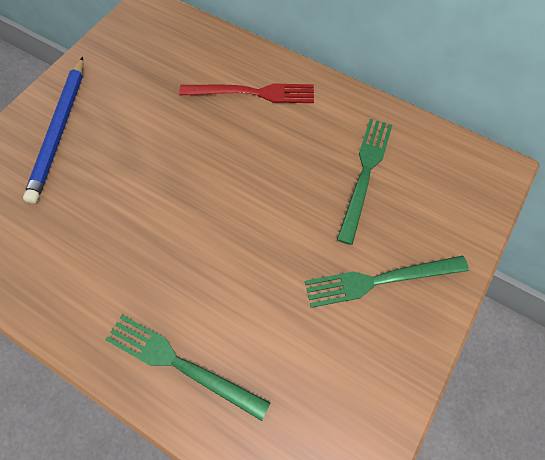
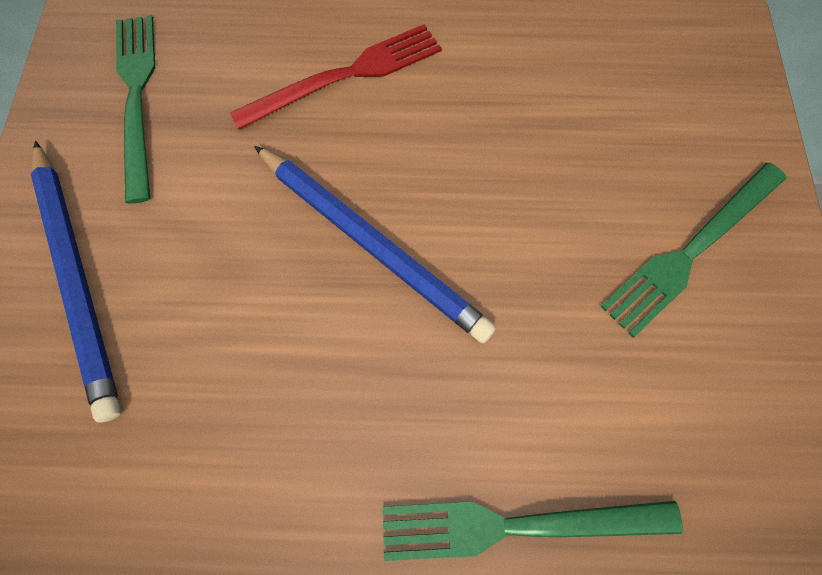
camera: 30 degrees left, 5 degrees up
green fork [337,119,392,245] -> green fork moved to [116,15,155,204]
none -> blue pencil [254,146,496,343]

